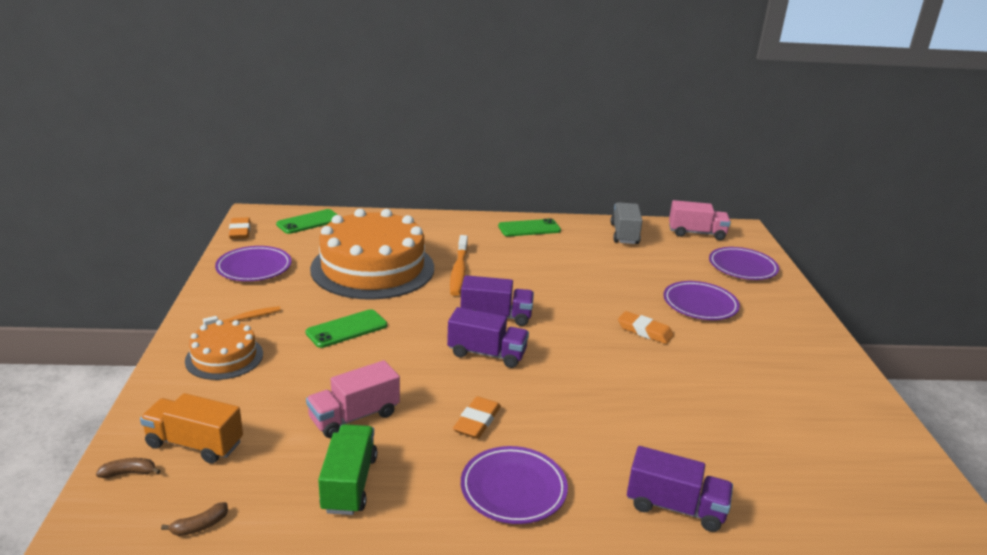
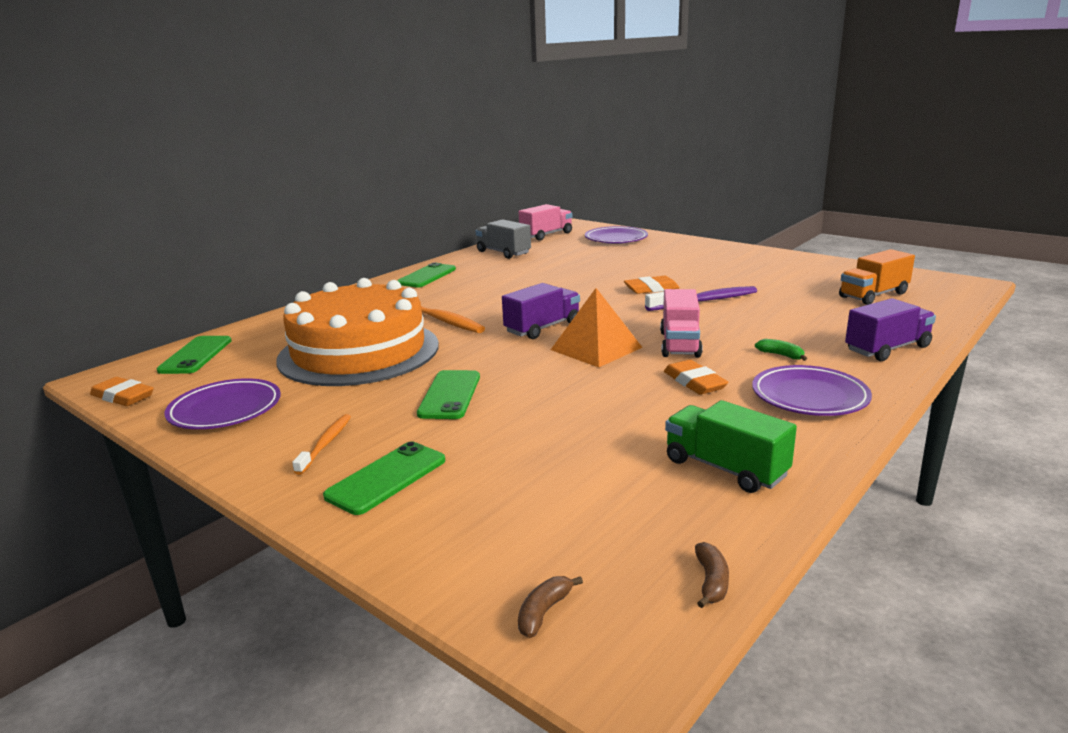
camera: 45 degrees left, 5 degrees down
orange truck [140,393,243,464] -> orange truck moved to [839,249,915,305]
orange cake [185,320,263,380] -> green phone [323,442,445,515]
pink truck [306,360,400,438] -> pink truck moved to [660,289,703,357]
purple truck [447,307,529,368] -> orange pyramid [551,288,643,367]
purple plate [663,281,740,320] -> none
none -> purple toothbrush [645,286,757,311]
none -> green banana [755,339,807,361]

